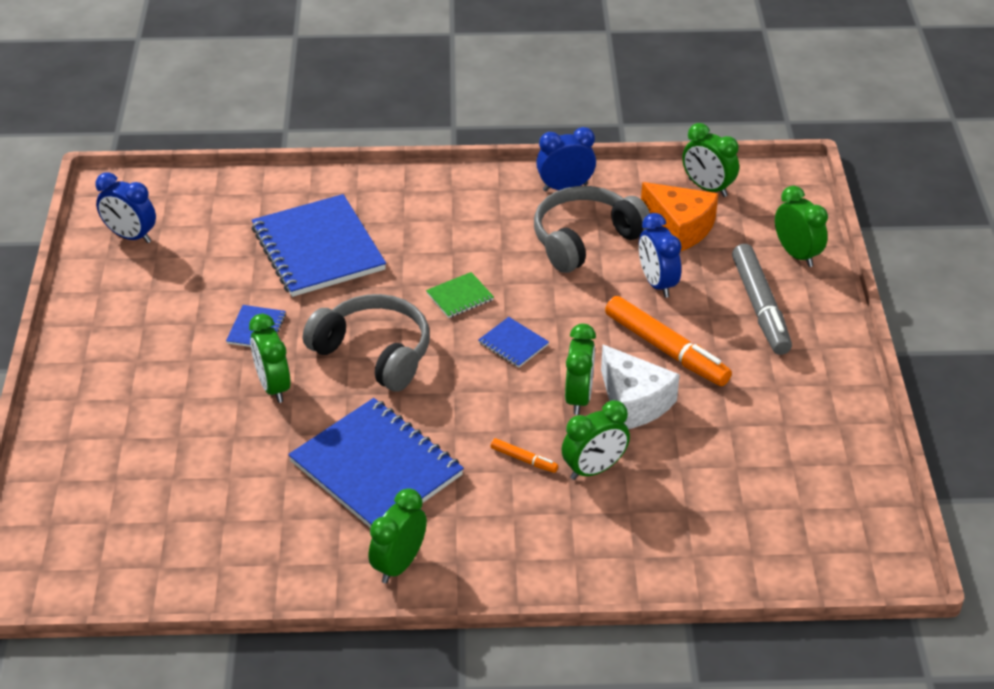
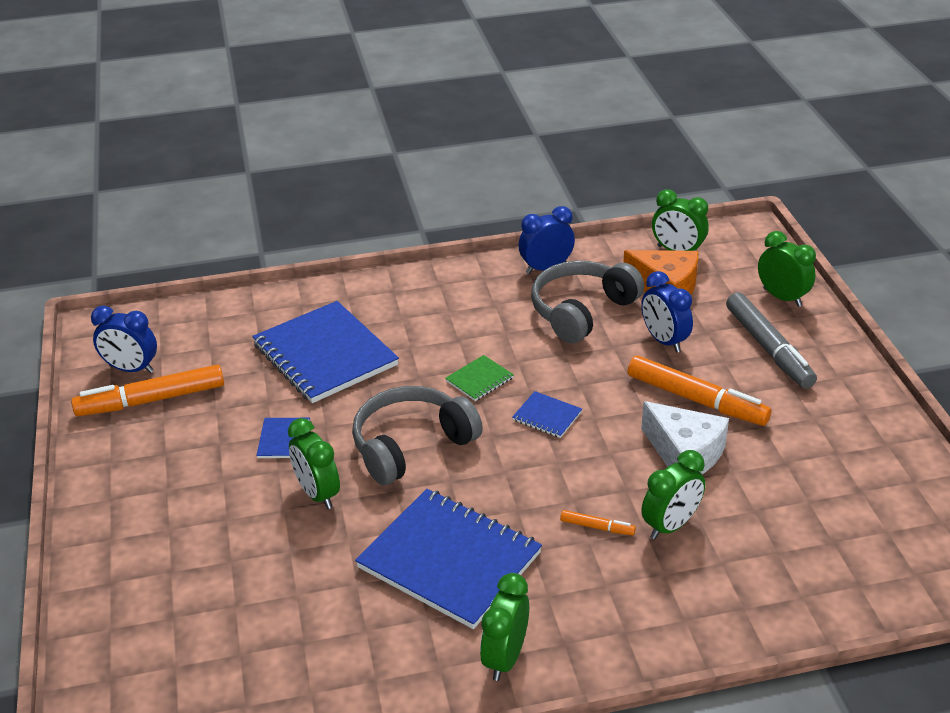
camera: 10 degrees left, 5 degrees down
grey headphones [303,294,430,392] -> grey headphones turned 60 degrees counterclockwise [352,386,483,485]
green clock [565,324,596,415] -> none
none -> orange marker [71,365,224,416]

